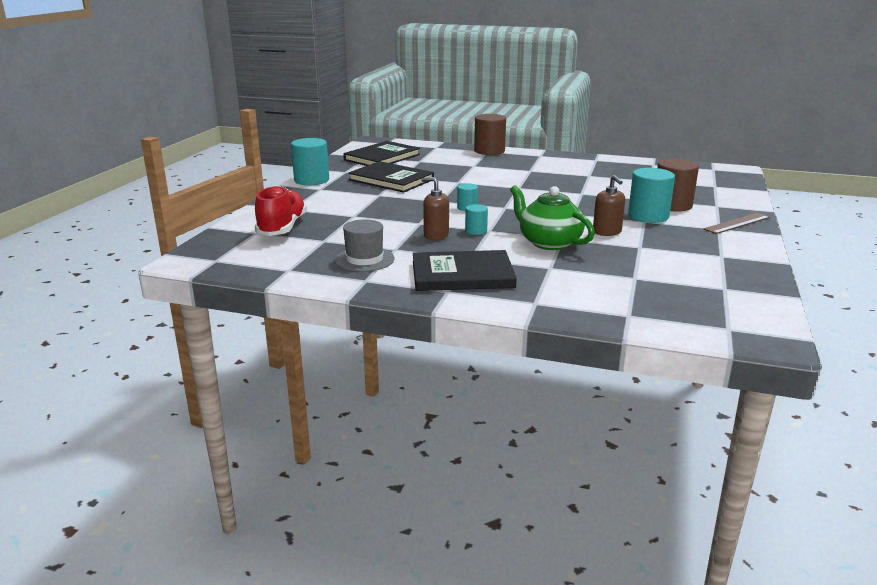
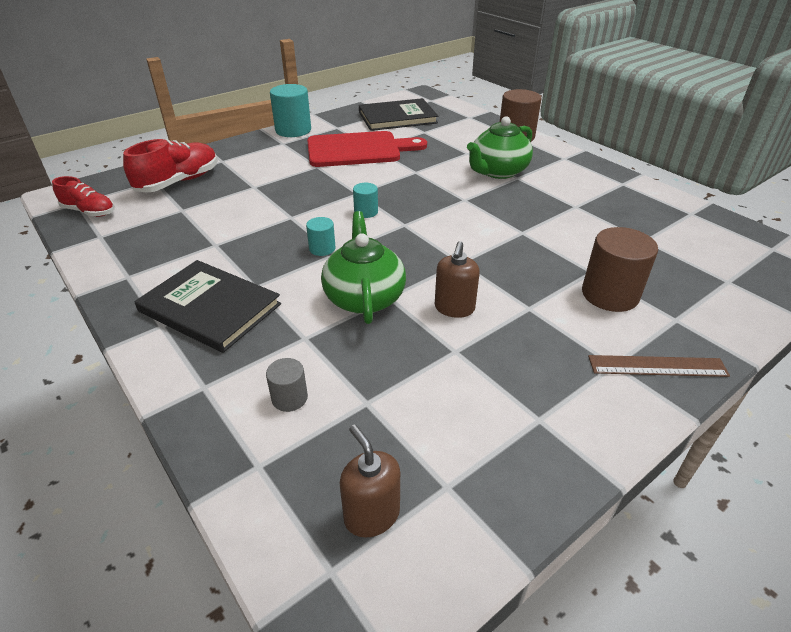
camera: 35 degrees right, 15 degrees up
grey hat [335,219,395,272] -> none
black book [348,161,434,193] -> red cutting board [307,131,427,167]
brown soap dispenser [422,177,449,240] -> brown soap dispenser moved to [340,425,400,538]
turquoise cylinder [628,168,675,223] -> none
none -> red shoe [52,176,115,217]
none -> grey cylinder [266,358,308,412]
none -> green teapot [467,116,533,179]

